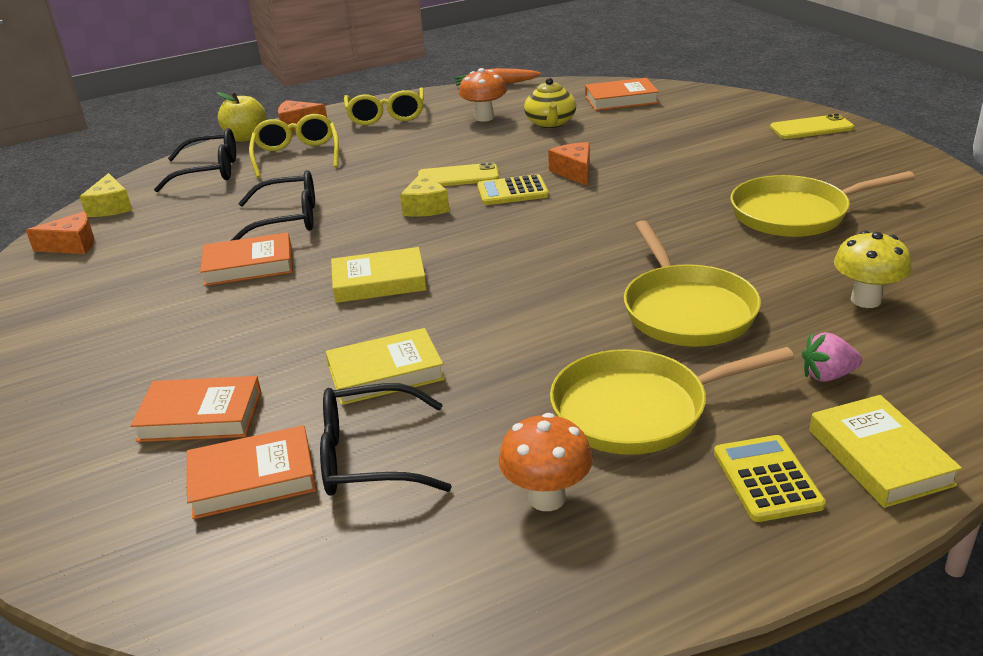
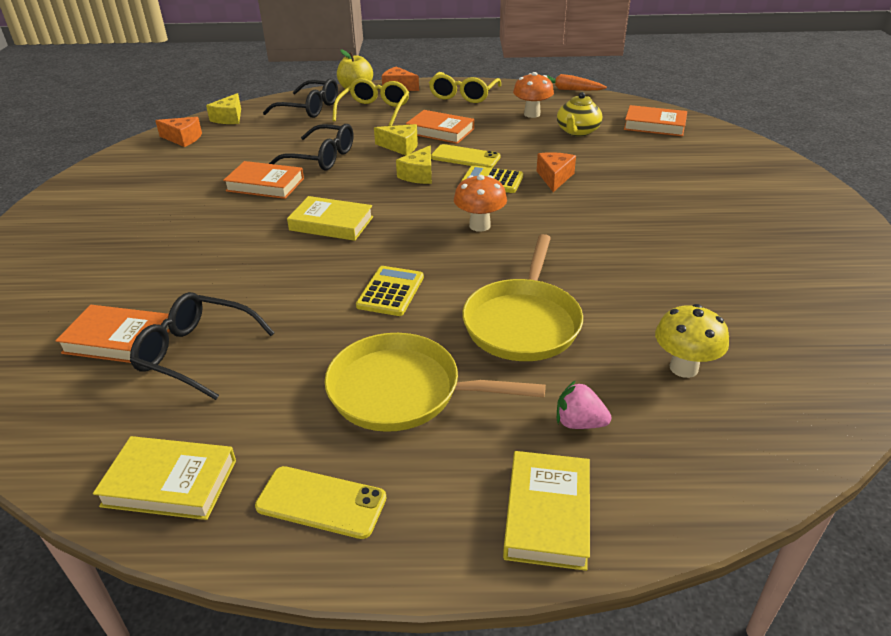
camera: 25 degrees right, 5 degrees up
orange book [130,376,261,442] -> orange book moved to [406,110,474,144]
yellow book [326,328,445,405] -> yellow book moved to [93,436,236,520]
orange mushroom [499,413,593,511] -> orange mushroom moved to [454,175,507,232]
yellow calculator [714,435,826,522] -> yellow calculator moved to [356,266,424,316]
yellow pan [730,171,915,237] -> none
yellow phone [770,114,854,139] -> yellow phone moved to [255,466,386,539]
none -> yellow cheese [374,124,418,155]

